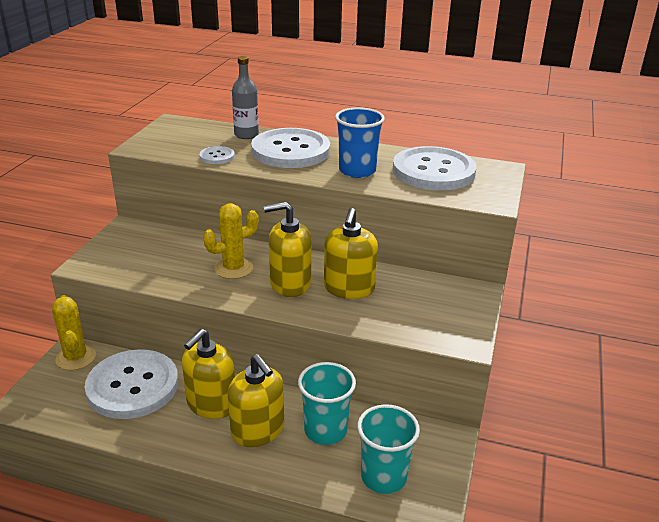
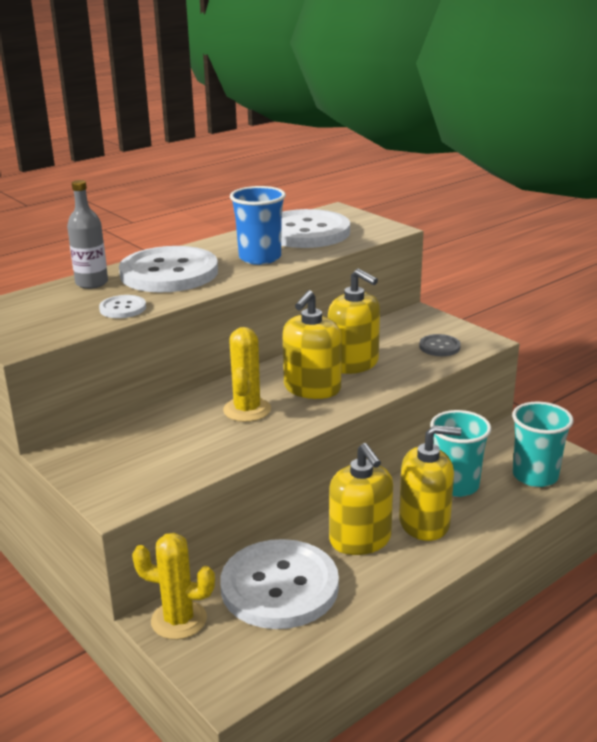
camera: 55 degrees left, 5 degrees down
none -> grey button [419,334,461,356]

